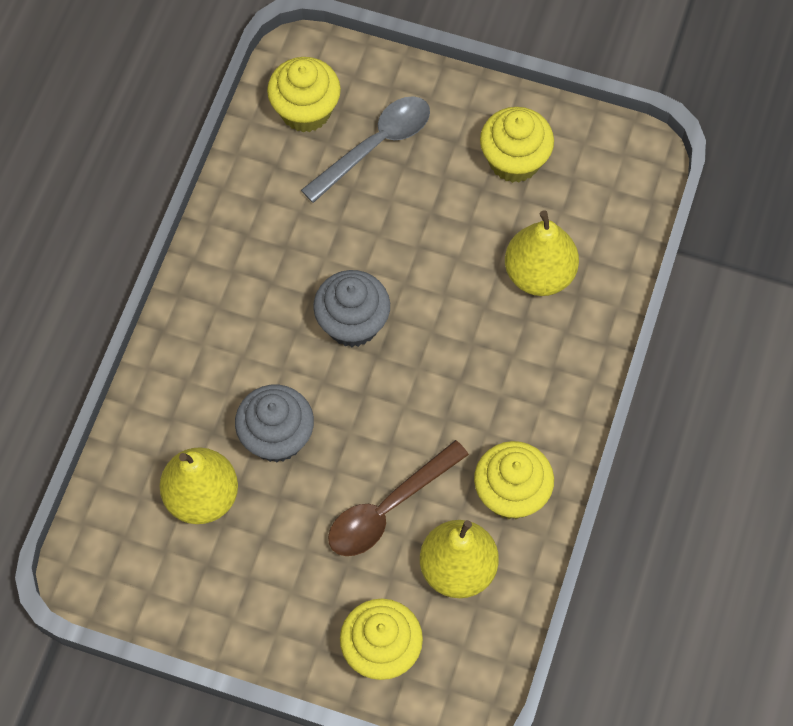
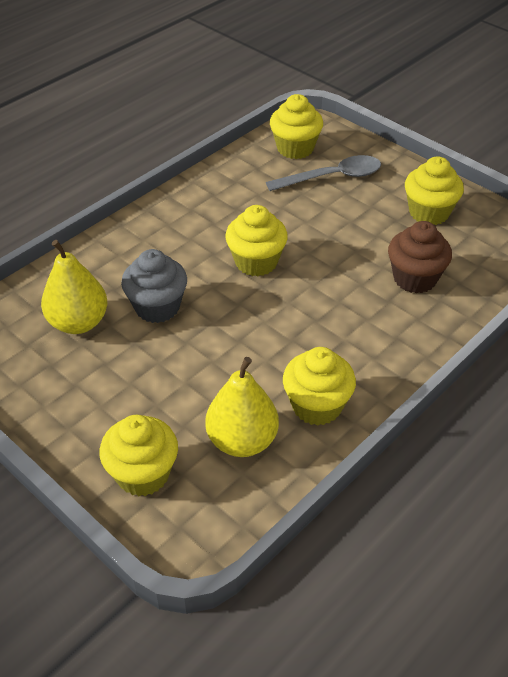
camera: 25 degrees right, 20 degrees down
grey cupcake [313,270,390,347] -> yellow cupcake [225,205,288,276]
brown spoon [328,440,469,556] -> none
yellow pear [505,210,579,296] -> brown cupcake [388,221,452,293]

